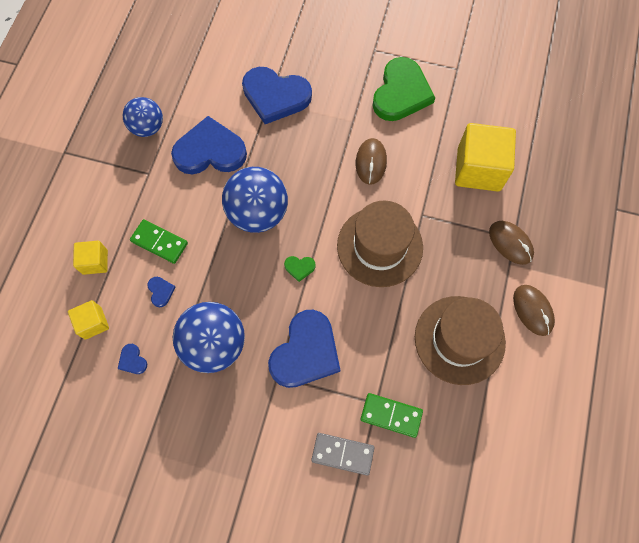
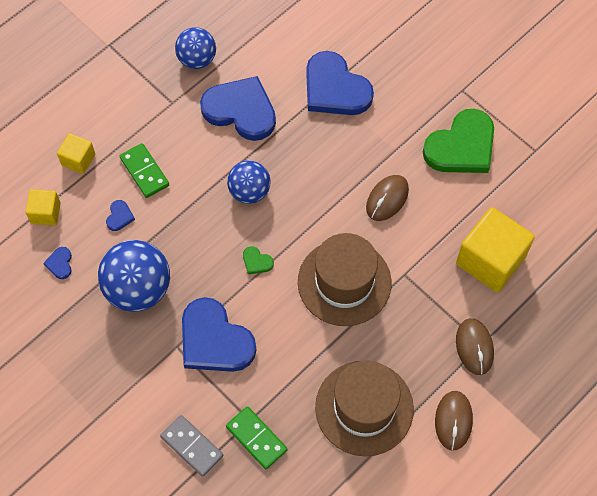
camera: 30 degrees right, 5 degrees down
blue ball [222,167,288,233] -> blue ball [227,160,271,204], size x0.63
blue heart [268,310,340,388] -> blue heart turned 75 degrees clockwise [182,297,256,372]

